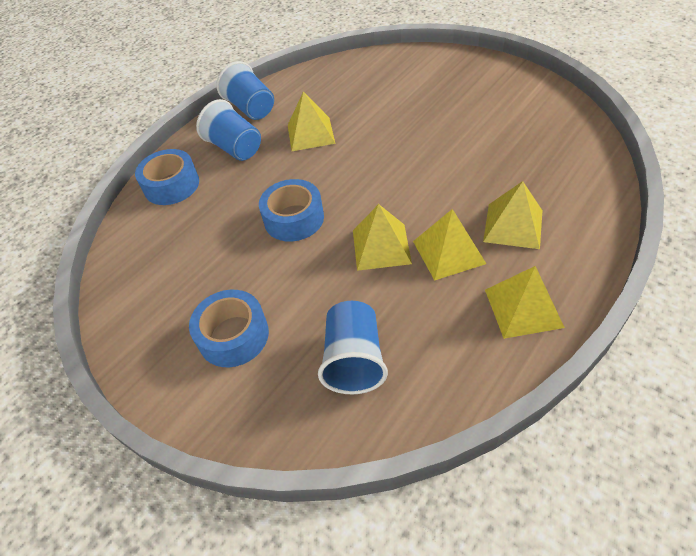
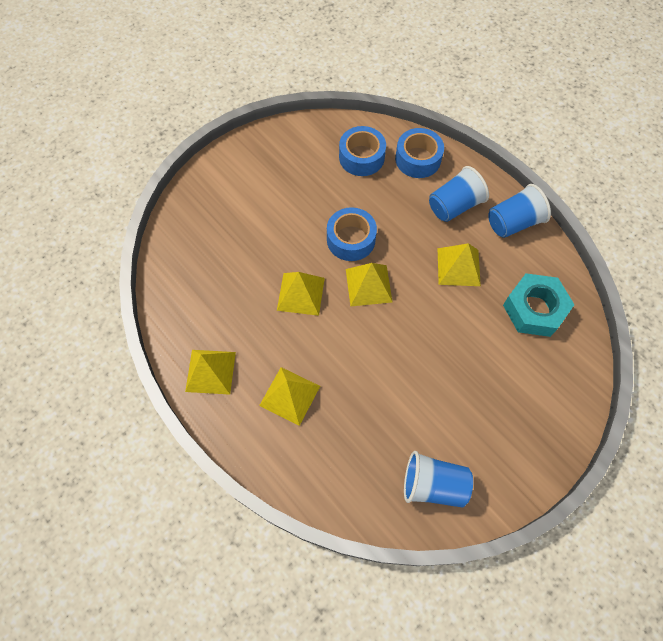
camera: 95 degrees right, 15 degrees up
blue tape [189,290,269,367] -> blue tape moved to [339,126,386,176]
blue cup [318,301,388,394] -> blue cup moved to [404,451,473,507]
yellow pyramid [413,209,486,281] -> yellow pyramid moved to [346,263,393,306]
none -> turquoise nut [503,273,575,337]

